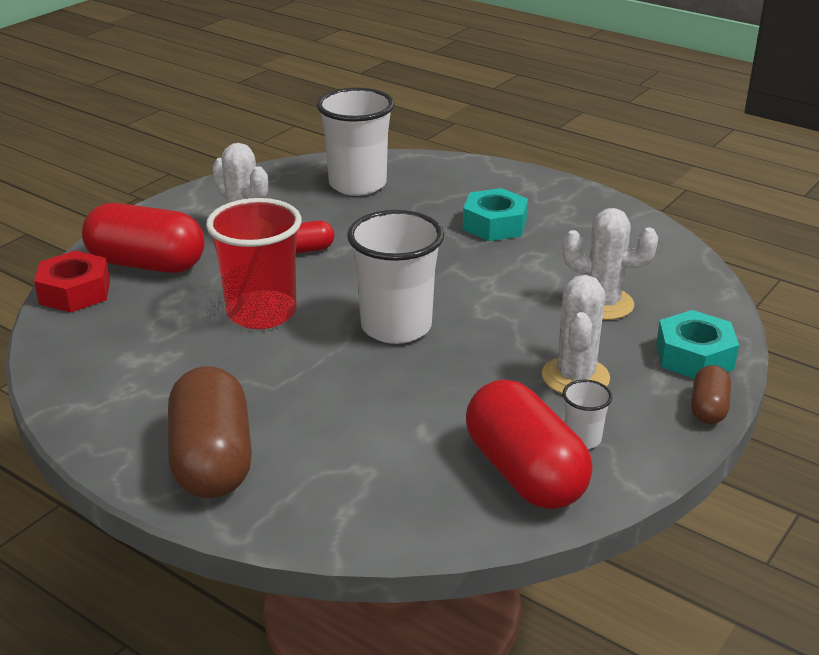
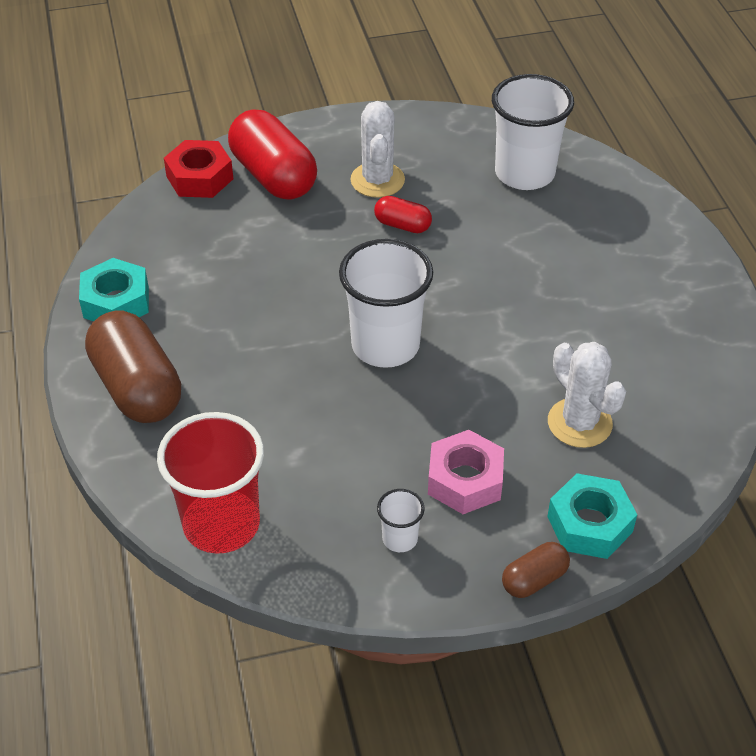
camera: 40 degrees right, 15 degrees up
brown capsule [168,366,252,498] -> brown capsule turned 60 degrees counterclockwise [85,310,181,423]
red cup [206,198,302,329] -> red cup moved to [157,412,264,554]
turquoise nut [463,188,528,241] -> turquoise nut moved to [79,258,149,321]
red capsule [466,379,593,509] -> none
white cactus [542,275,610,394] -> pink nut [428,430,504,514]

